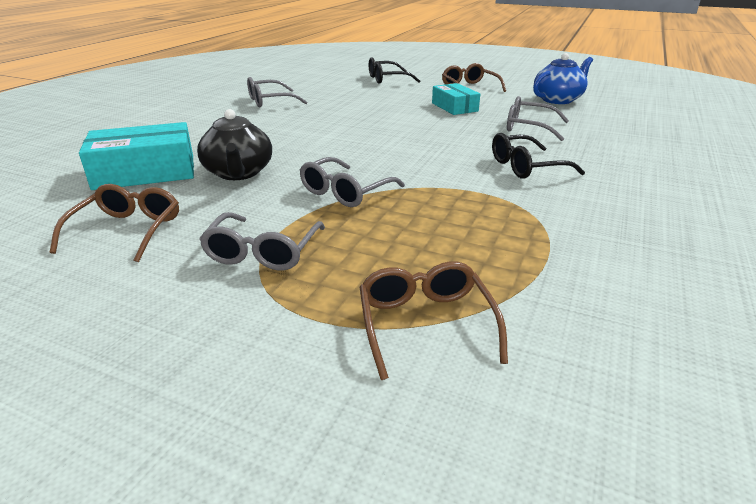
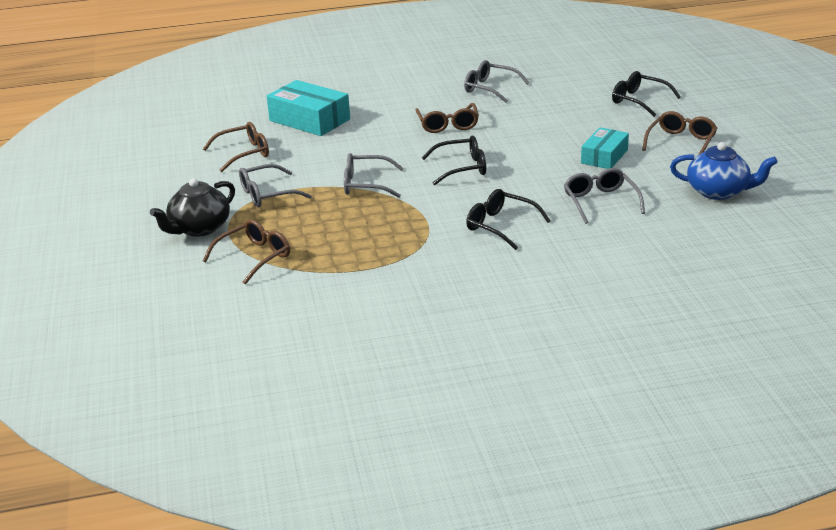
camera: 55 degrees right, 0 degrees up
black teapot [197,109,272,180] -> black teapot moved to [150,178,235,237]
none -> brown glasses [415,103,479,133]
none -> black glasses [422,136,486,185]

